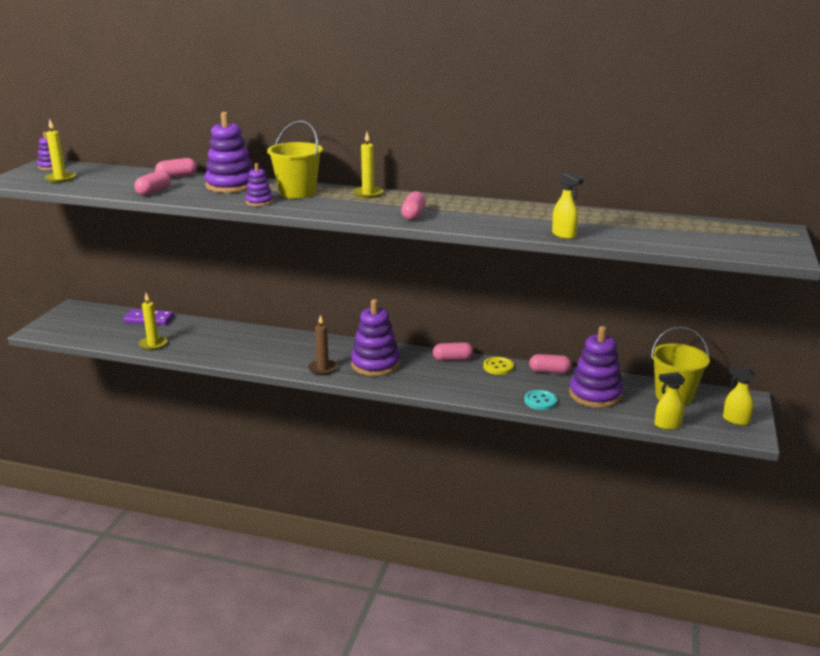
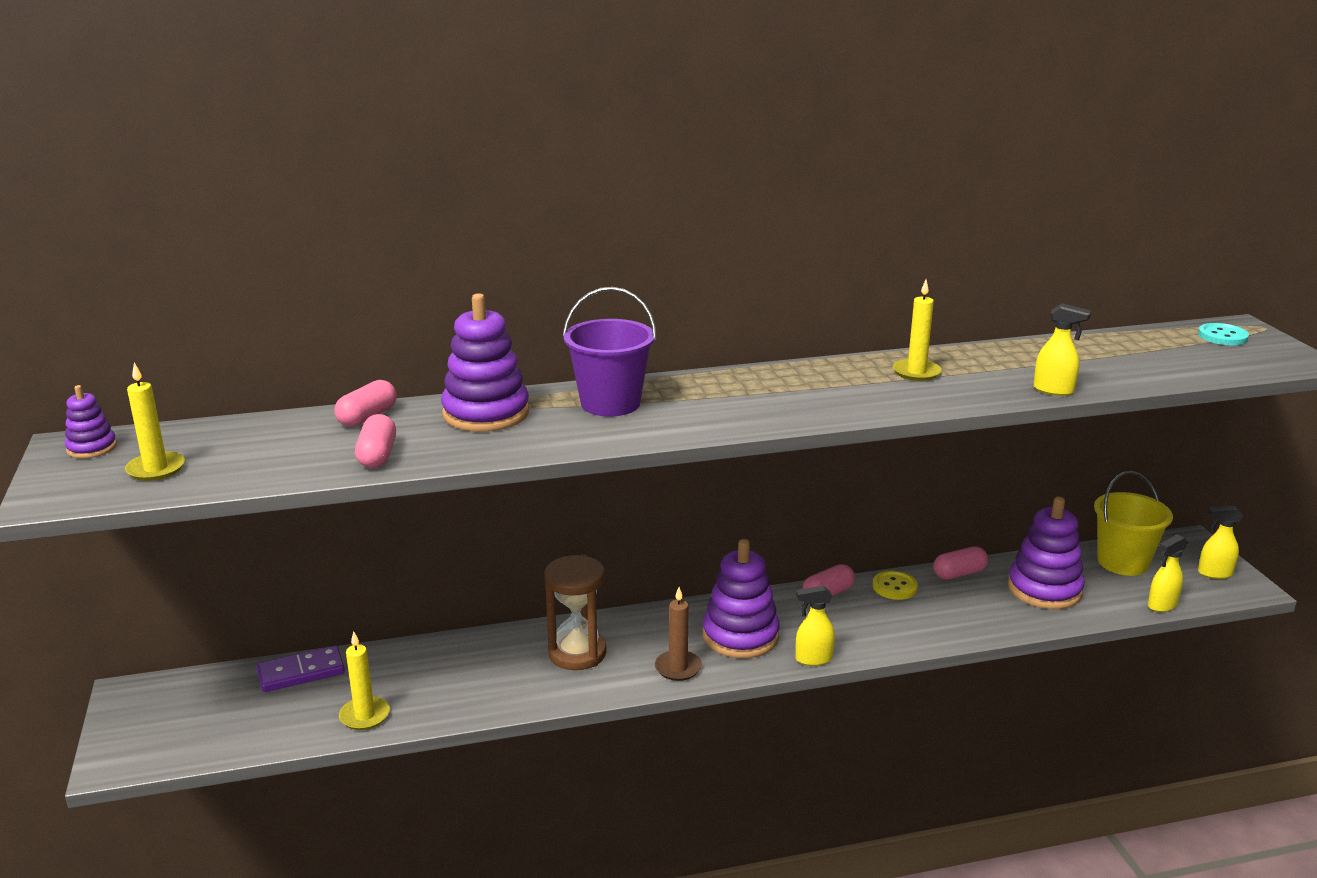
camera: 30 degrees left, 0 degrees up
purple stacking toy [245,163,273,206] -> none
yellow bucket [267,121,323,199] -> purple bucket [563,287,657,416]
yellow candle [353,132,384,198] -> yellow candle moved to [893,280,941,381]
pink capsule [401,191,426,220] -> none
turquoise button [524,390,557,410] -> turquoise button moved to [1198,323,1249,345]
none -> brown hourglass [544,555,607,670]
none -> yellow spray bottle [795,585,835,666]

